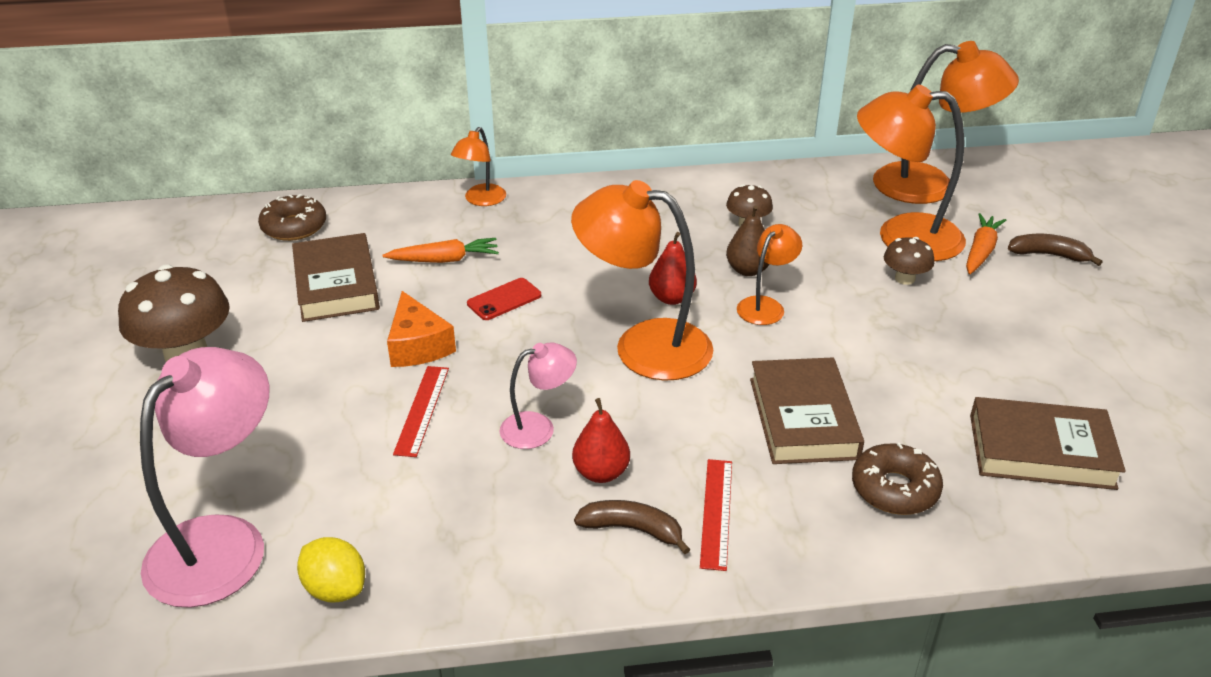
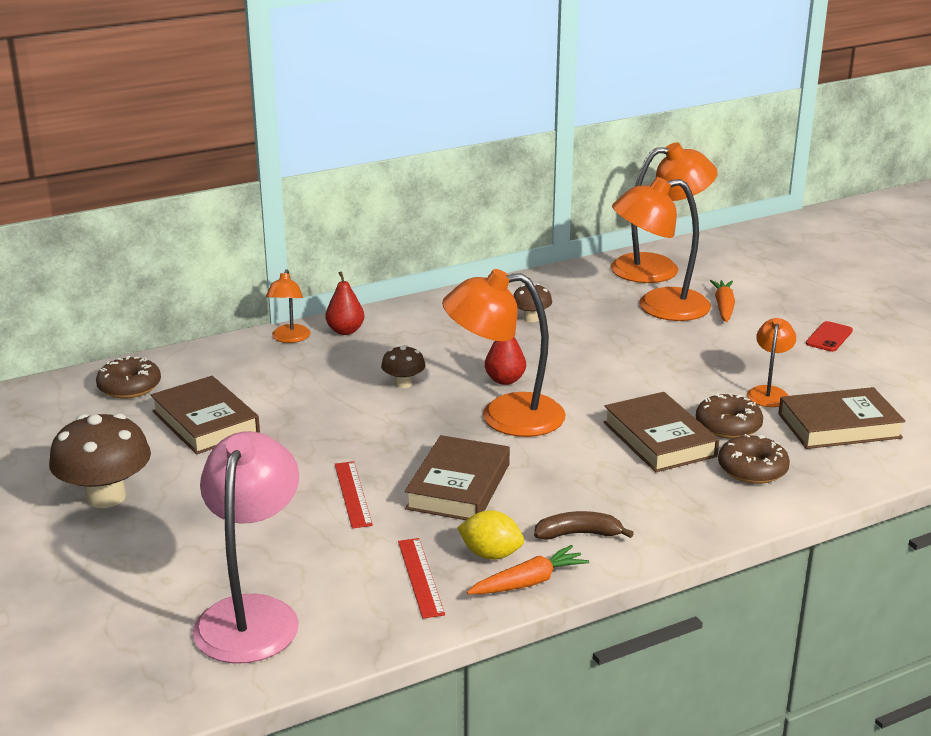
camera: 20 degrees left, 10 degrees down
yellow lemon [297,537,365,603] -> yellow lemon moved to [457,510,524,560]
orange carrot [383,238,499,263] -> orange carrot moved to [467,545,589,594]
orange cheese [387,291,456,367] -> none
red phone [467,278,541,320] -> red phone moved to [806,321,853,352]
pink lamp [499,342,577,449] -> brown book [405,435,510,520]
red pear [572,398,630,483] -> red pear moved to [326,271,364,335]
red ruler [700,459,732,571] -> red ruler moved to [398,538,445,619]
brown pear [726,205,770,276] -> none
orange lamp [737,224,802,325] -> orange lamp moved to [747,318,796,407]
brown mushroom [884,237,934,285] -> brown mushroom moved to [381,345,425,388]
brown banana [1008,234,1103,266] -> none
none -> brown donut [696,393,763,439]

